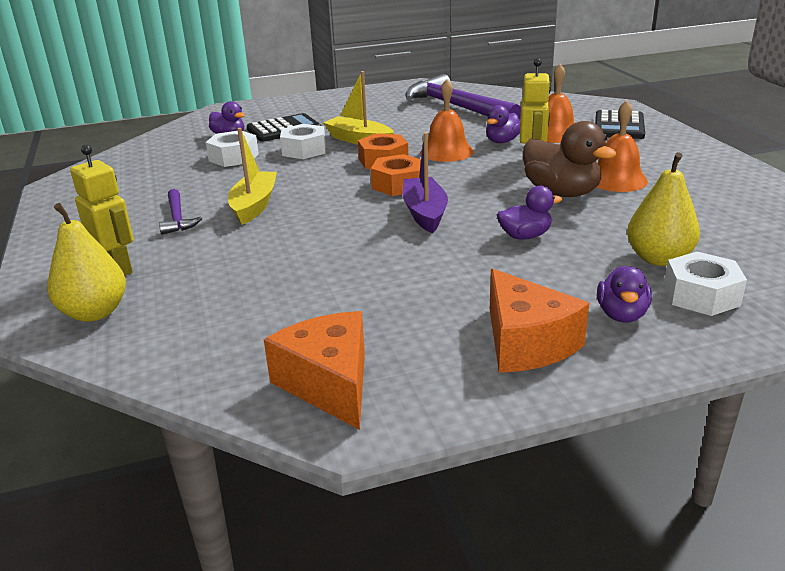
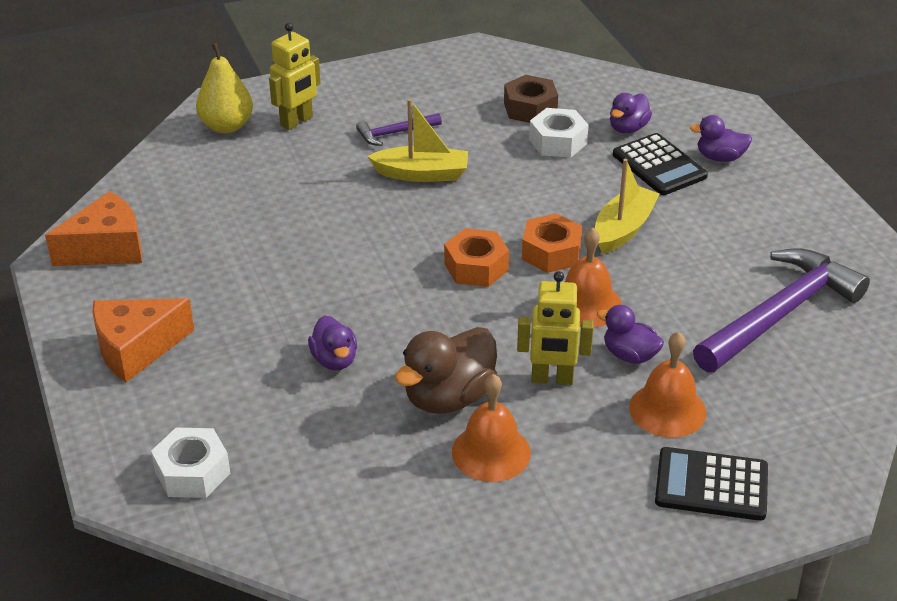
camera: 85 degrees right, 10 degrees up
white nut [280,124,326,159] -> none
purple boat [402,132,448,233] -> none
purple duck [597,266,652,323] -> purple duck moved to [690,115,752,162]
yellow pear [627,152,700,266] -> none
none -> brown nut [504,75,558,123]

